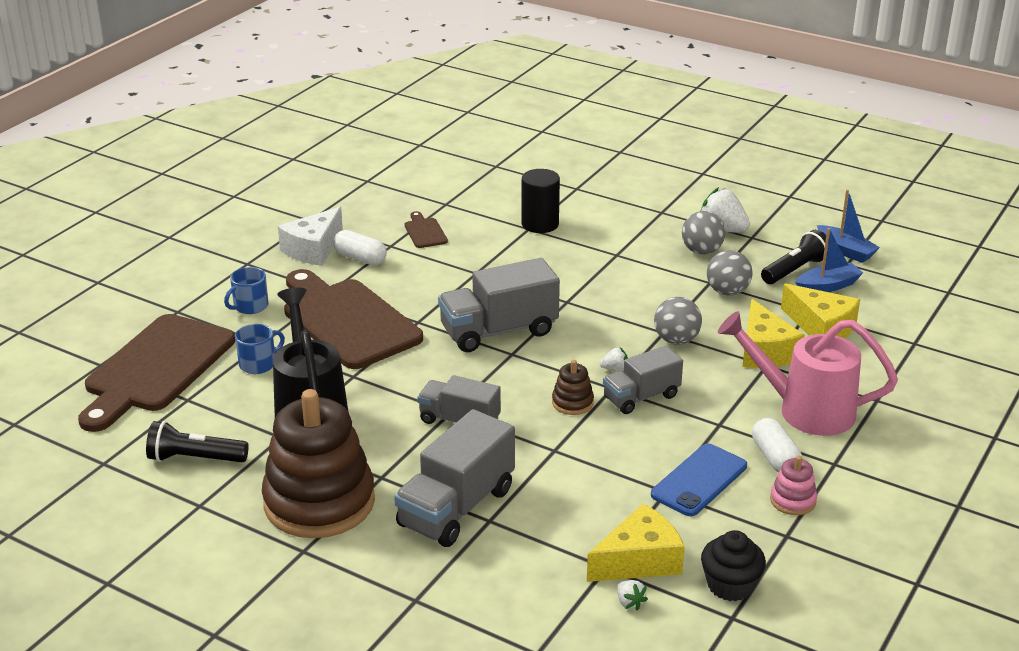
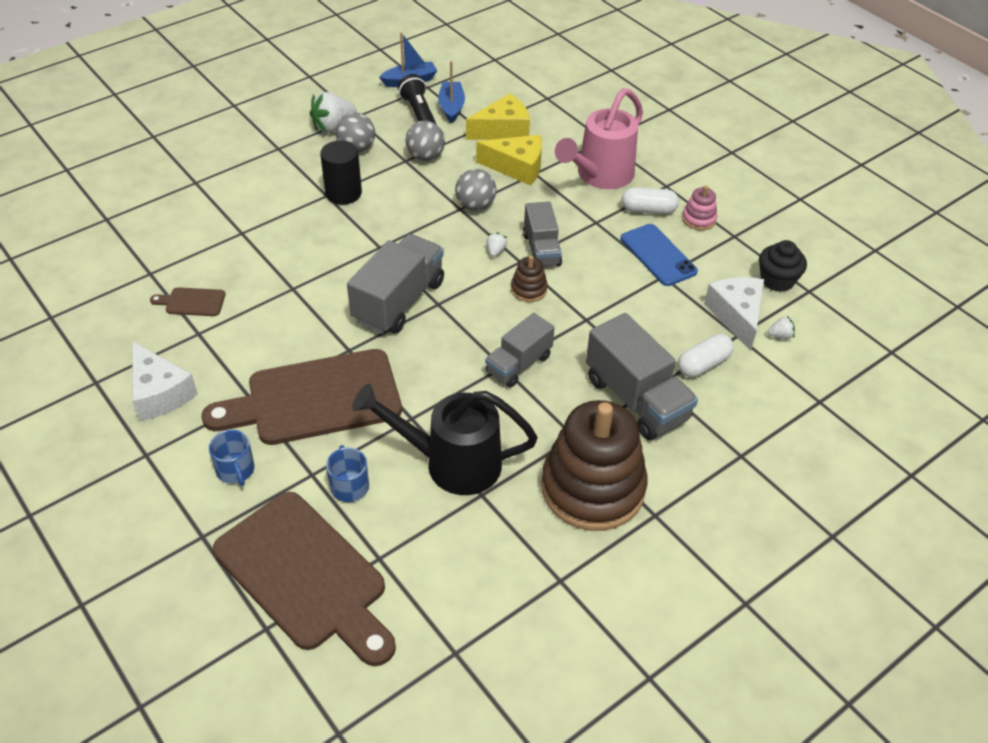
camera: 70 degrees left, 15 degrees up
black flashlight [146,421,249,462] -> none
white capsule [333,230,387,265] -> white capsule moved to [678,334,734,377]
grey truck [438,258,560,352] -> grey truck turned 150 degrees counterclockwise [347,234,444,334]
black cylinder [521,169,560,233] -> black cylinder moved to [320,141,362,205]
yellow cheese [587,504,685,582] -> white cheese [704,277,764,351]

